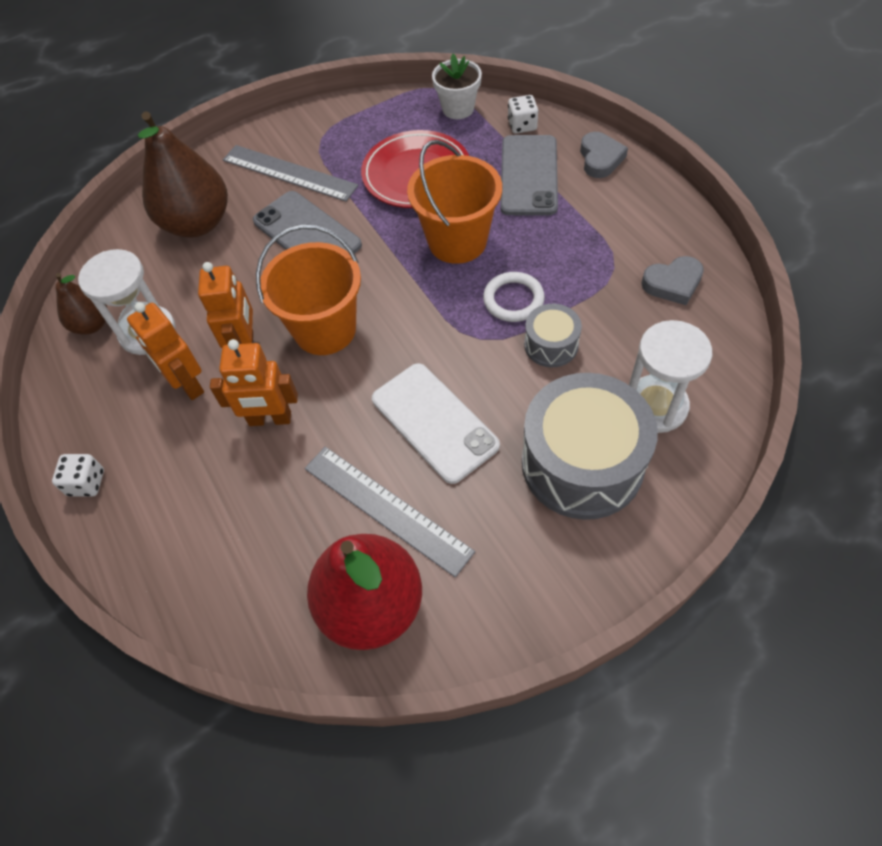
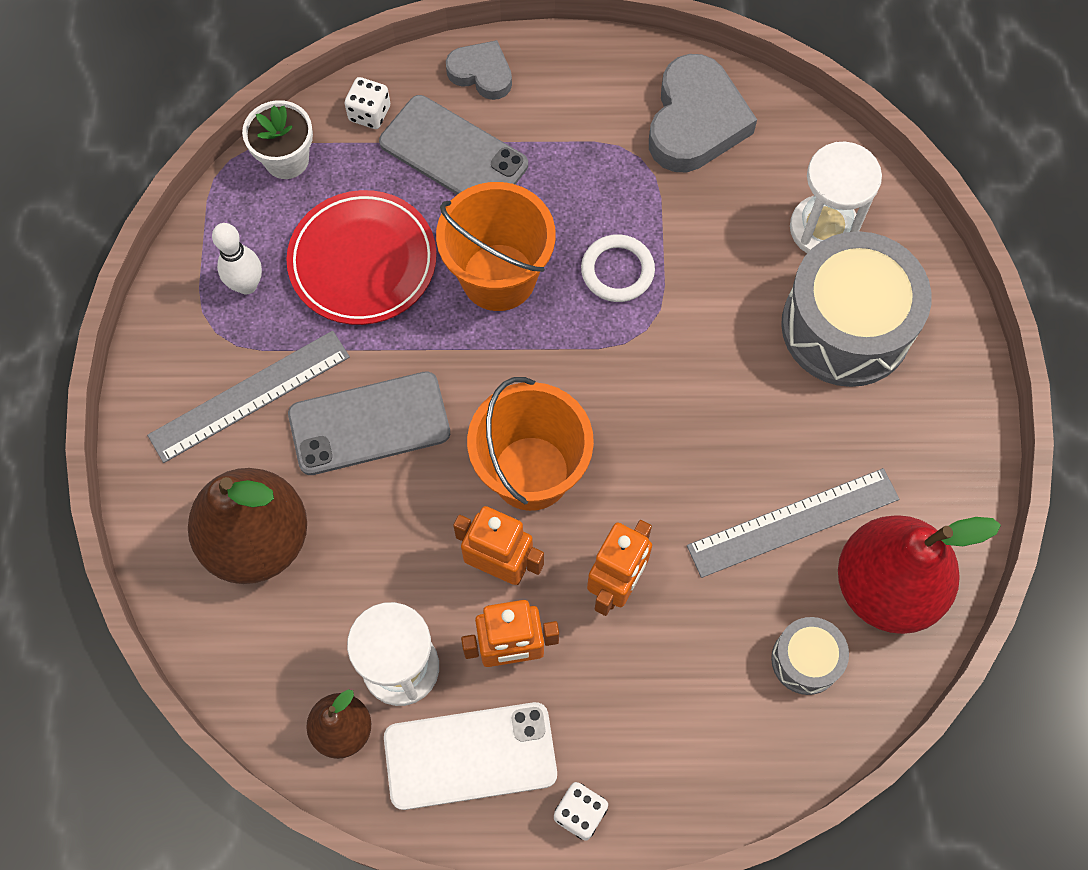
camera: 65 degrees left, 10 degrees up
white phone [372,363,500,484] -> white phone moved to [384,702,557,810]
grey drum [524,304,582,367] -> grey drum moved to [771,617,849,695]
grey heart [641,256,704,305] -> grey heart [649,54,757,172], size x1.74
none -> white bowling pin [212,223,262,294]

